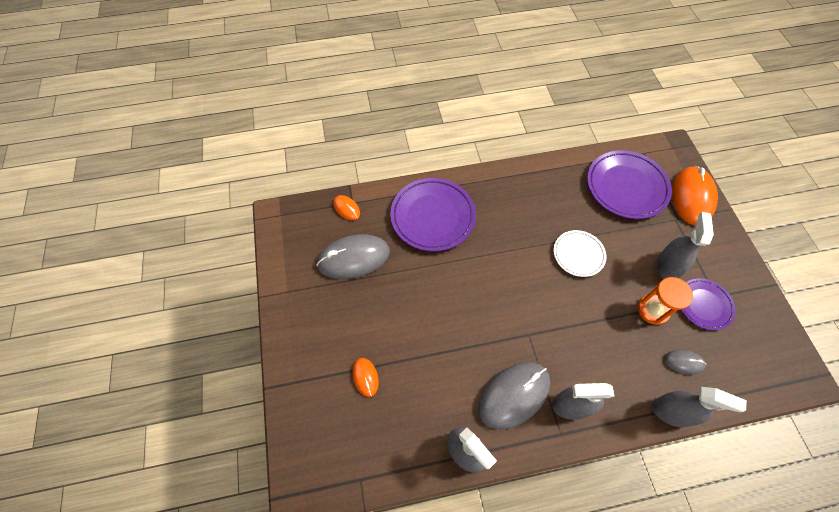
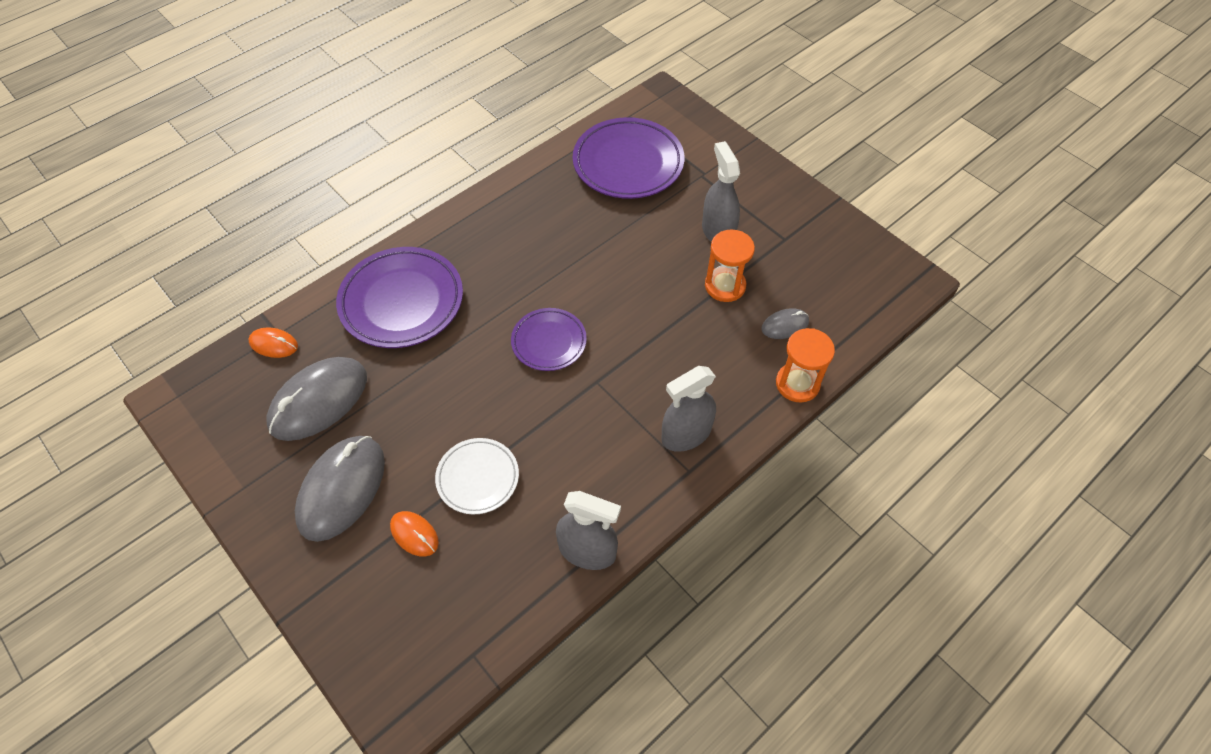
camera: 30 degrees left, 5 degrees down
grey mouse [478,362,550,429] -> grey mouse moved to [295,436,385,542]
white plate [554,230,607,277] -> white plate moved to [435,438,519,515]
grey spray bottle [652,387,747,427] -> orange hourglass [776,328,835,403]
orange mouse [672,166,718,226] -> none
purple plate [682,278,736,330] -> purple plate moved to [511,308,587,371]

